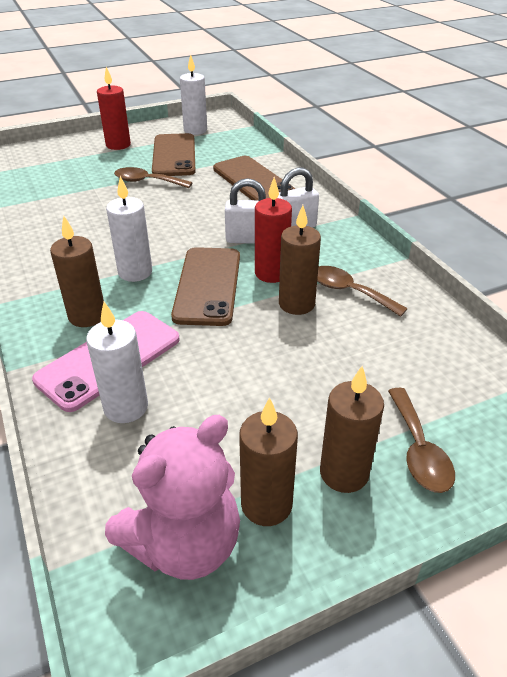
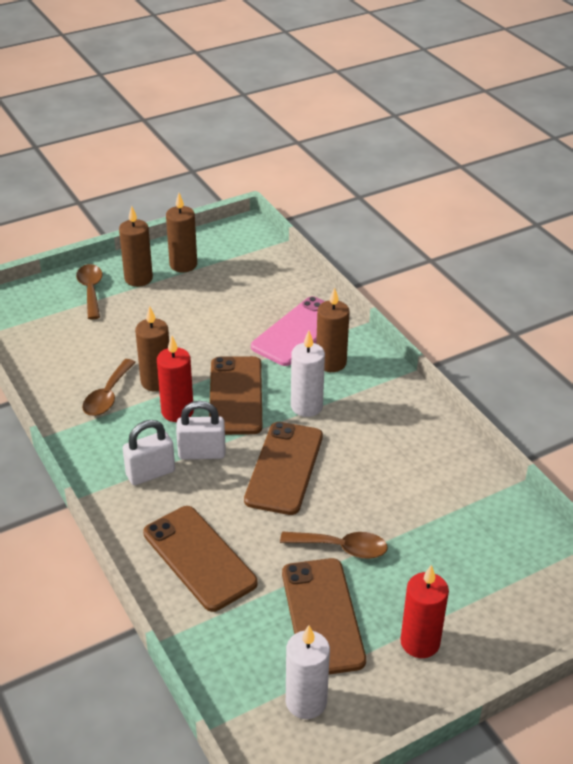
camera: 175 degrees right, 0 degrees up
white candle [86,302,148,423] -> none
pink teddy bear [105,415,240,580] -> none
brown spoon [317,266,408,317] -> brown spoon turned 75 degrees clockwise [82,359,136,416]
none -> brown phone [244,422,323,515]

